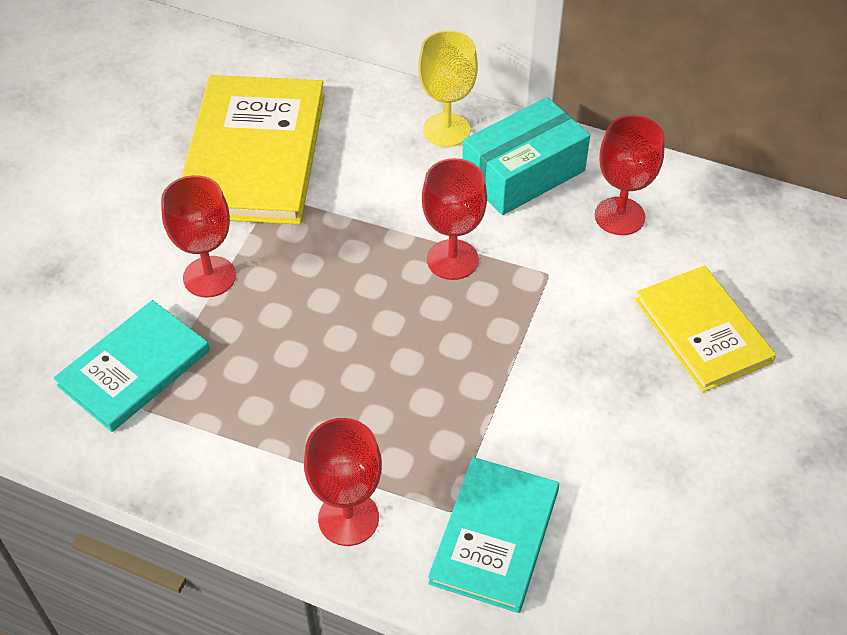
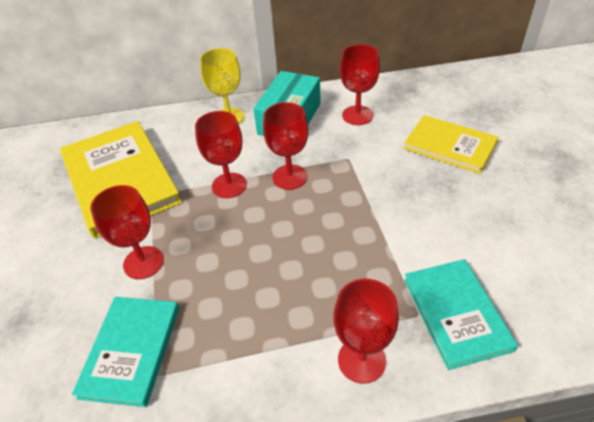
camera: 30 degrees left, 5 degrees down
none -> red goblet [195,111,247,198]

